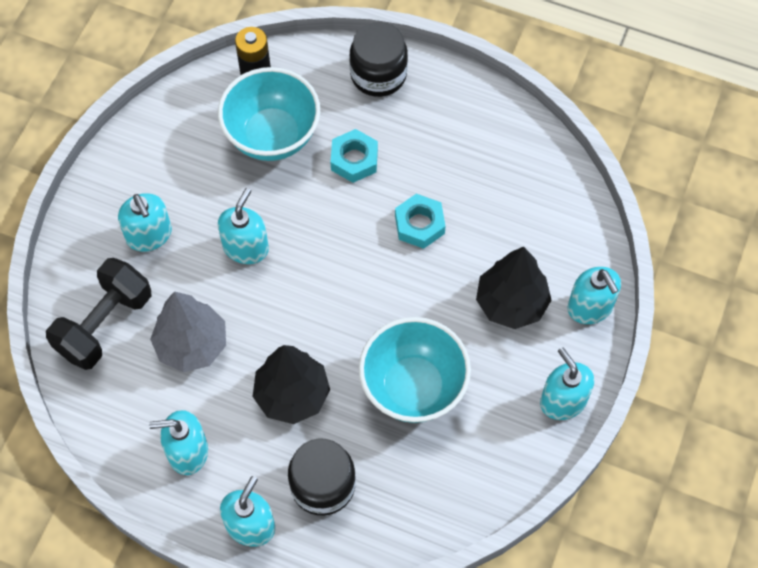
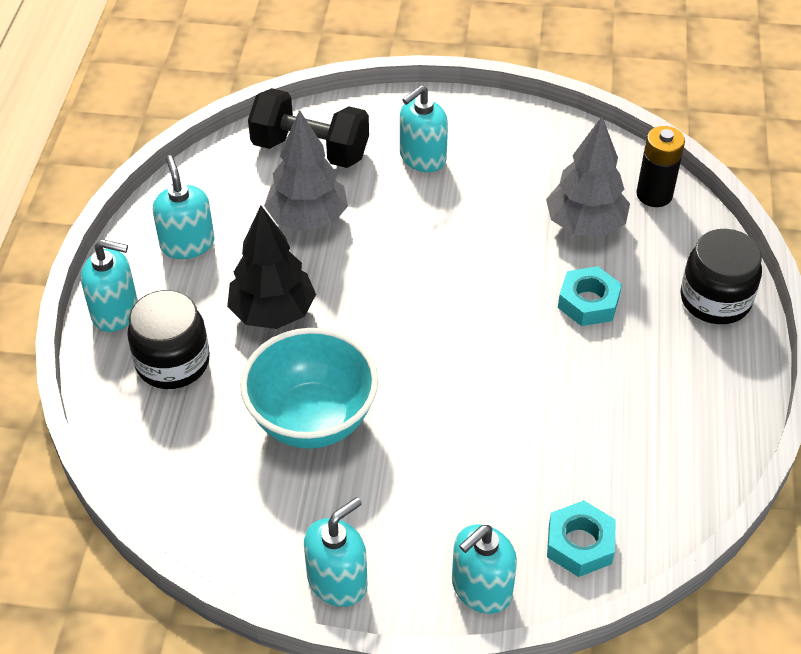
camera: 75 degrees right, 15 degrees down
turquoise bowl [218,67,320,161] -> grey tree [546,116,630,237]
turquoise soap dispenser [218,188,269,264] -> none
turquoise nut [395,194,446,249] -> turquoise nut moved to [547,500,616,577]
black tree [476,247,551,329] -> none

